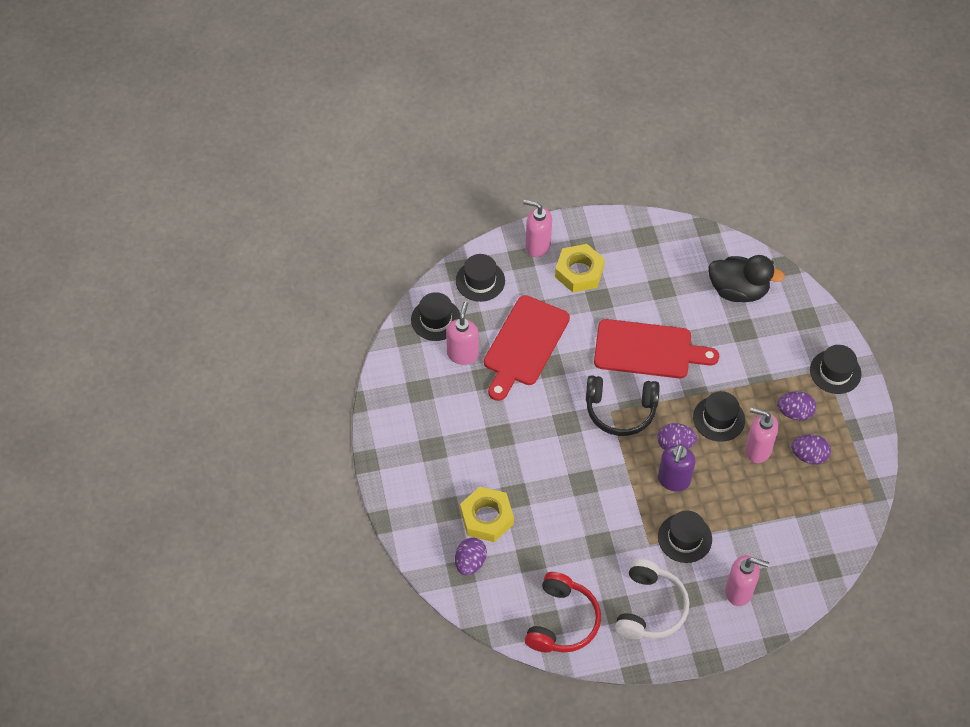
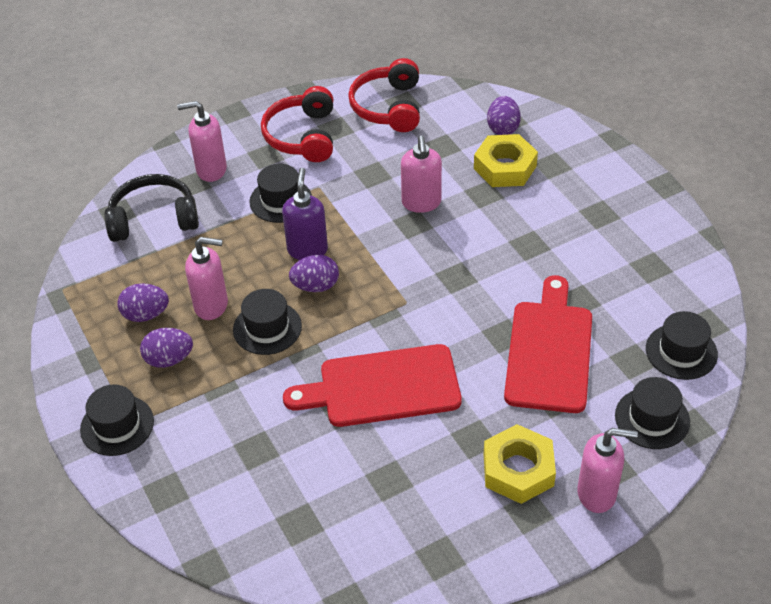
camera: 165 degrees right, 10 degrees down
pink soap dispenser [446,302,479,365] -> pink soap dispenser moved to [401,135,442,213]
black headphones [586,375,660,436] -> black headphones moved to [104,174,199,242]
white headphones [615,559,689,639] -> red headphones [261,86,333,162]
black duck [708,255,785,302] -> none

